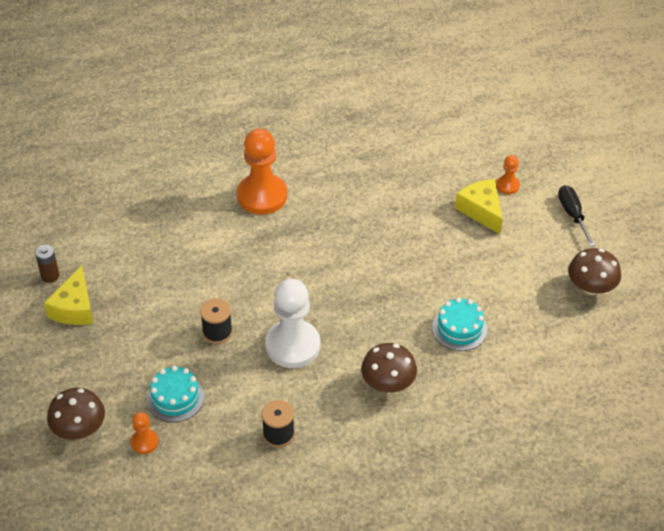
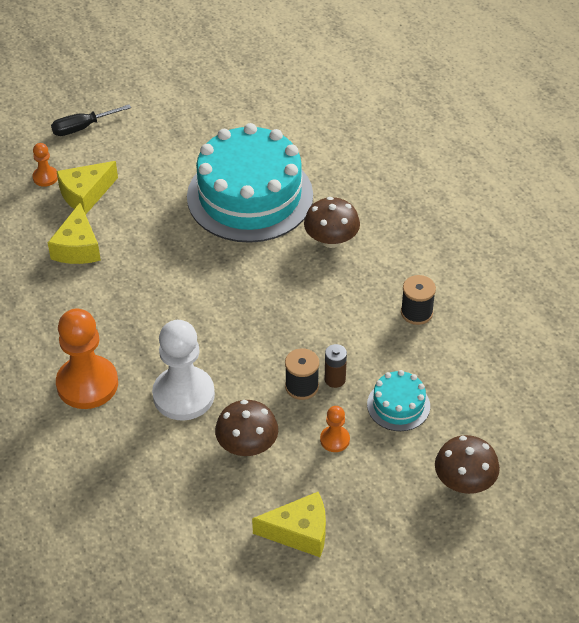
camera: 100 degrees left, 0 degrees up
brown battery [35,245,60,283] -> brown battery moved to [325,344,347,388]
orange pawn [131,412,158,454] -> orange pawn moved to [320,406,350,452]
white pawn [265,279,320,368] -> white pawn moved to [152,320,215,421]
turquoise cake [432,297,488,351] -> turquoise cake [187,123,313,243], size x2.26
brown mushroom [568,248,621,295] -> brown mushroom moved to [215,400,278,456]
none -> yellow cheese [48,203,101,264]

